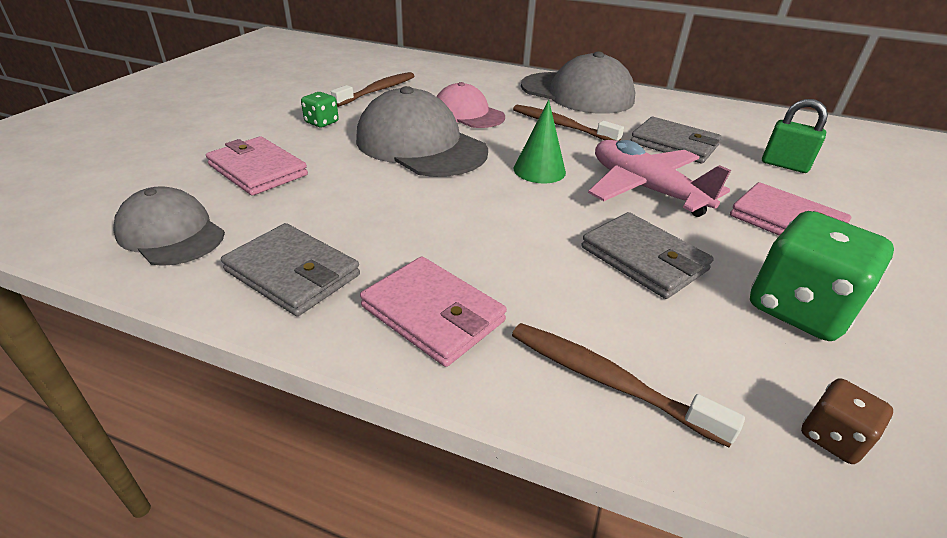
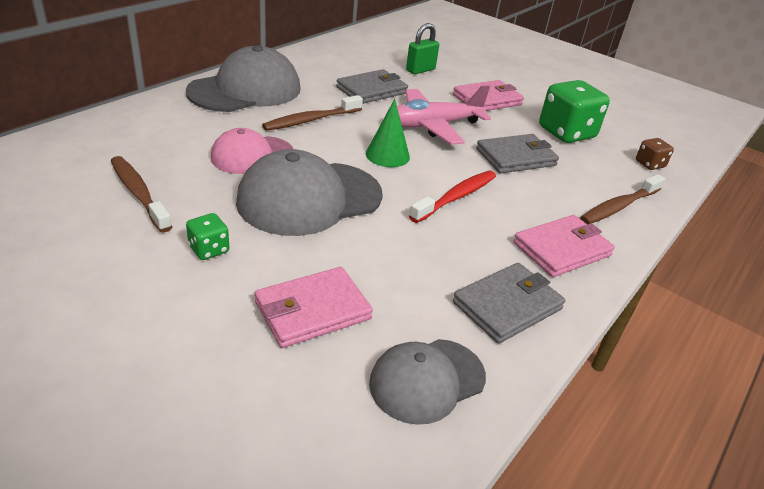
camera: 75 degrees left, 0 degrees up
none -> red toothbrush [409,171,496,223]

